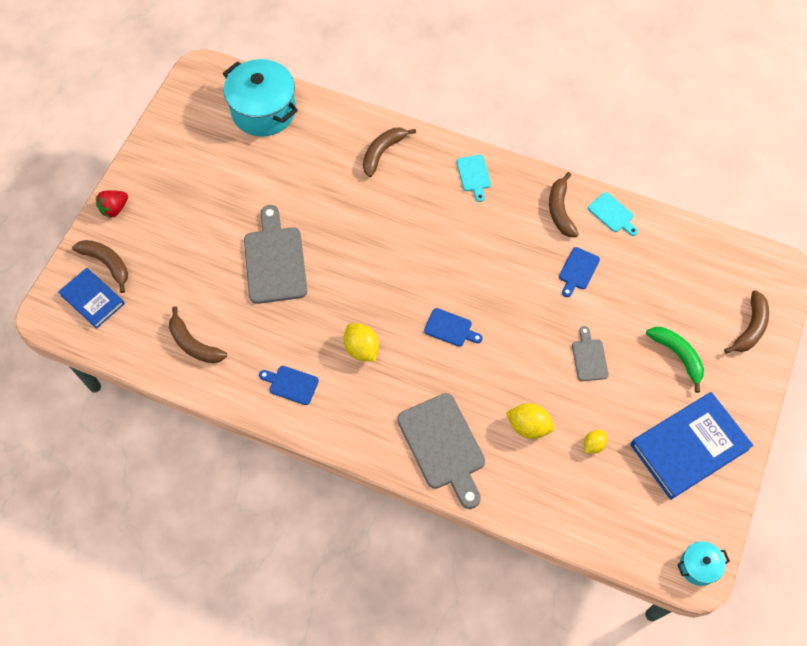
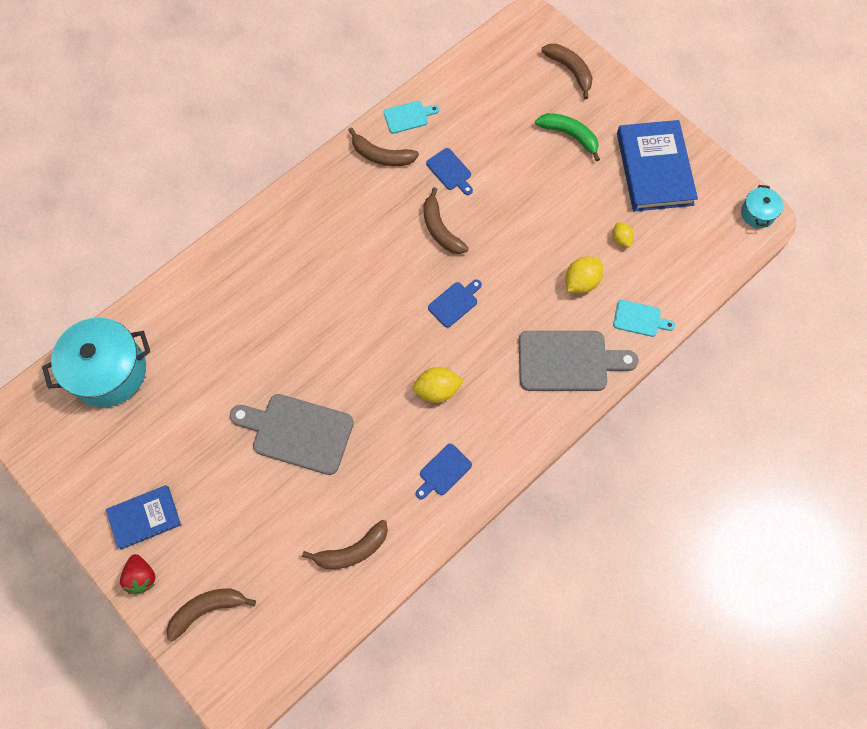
camera: 65 degrees left, 5 degrees up
blue book [58,268,125,329] -> blue book moved to [106,485,181,550]
brown banana [363,128,416,177] -> brown banana moved to [423,187,469,254]
turquoise cutting board [457,155,491,202] -> turquoise cutting board moved to [613,300,675,337]
grey cutting board [572,326,609,381] -> none
green banana [646,327,704,393] -> green banana turned 45 degrees clockwise [535,113,600,161]

